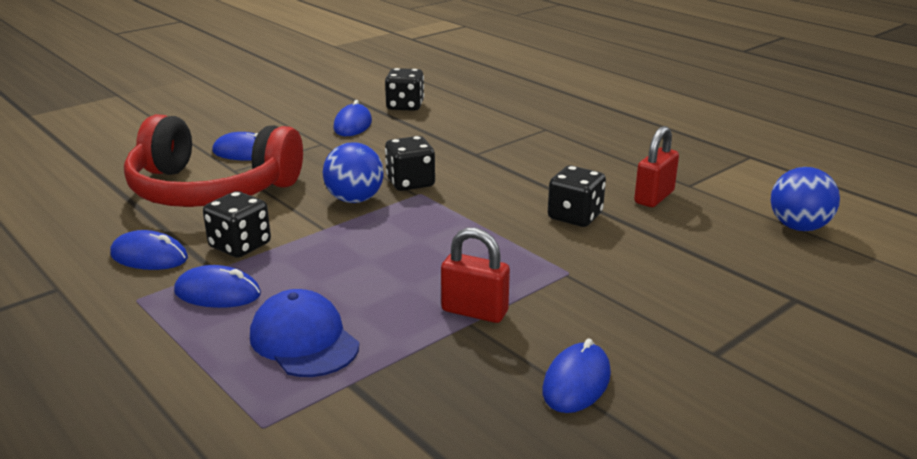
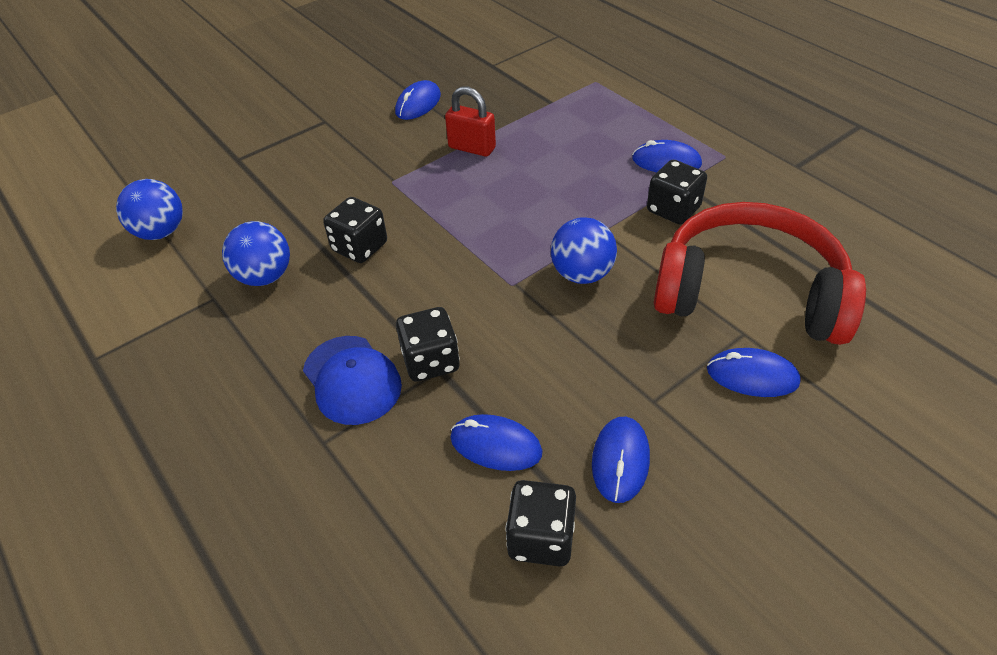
camera: 175 degrees left, 20 degrees up
blue mouse [110,230,188,270] -> blue mouse moved to [450,414,543,471]
blue cap [250,289,359,377] -> blue cap moved to [303,336,402,425]
black dice [385,136,435,191] -> black dice moved to [396,307,460,382]
red padlock [634,126,679,207] -> blue ball [222,221,290,286]

